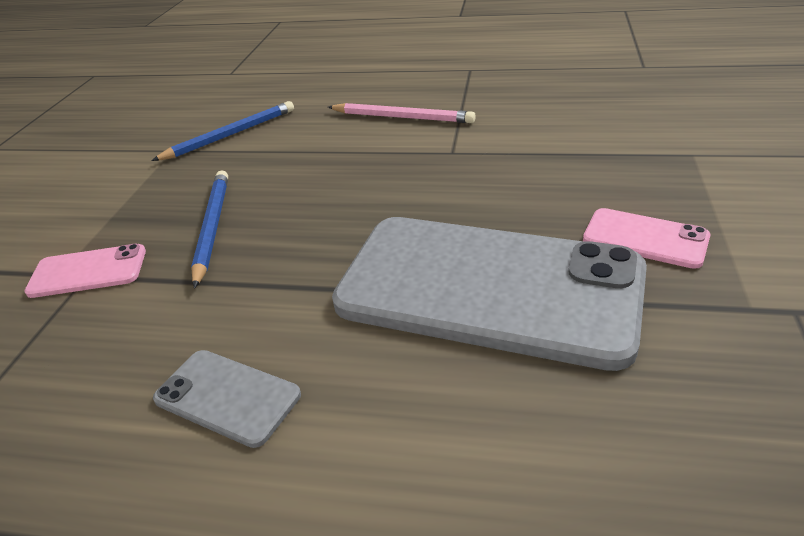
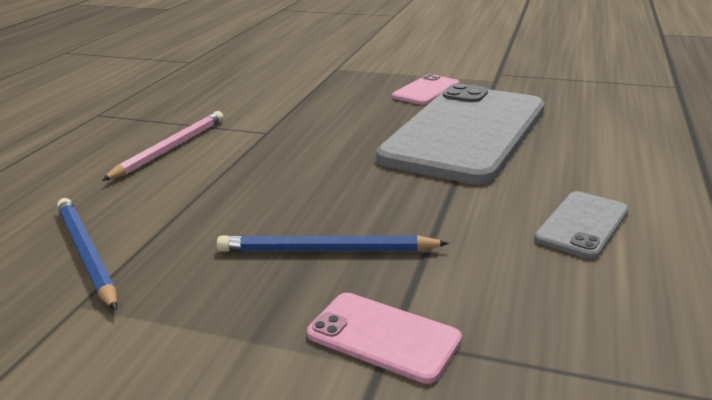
camera: 85 degrees left, 10 degrees down
pink phone [24,244,146,298] -> pink phone turned 60 degrees counterclockwise [307,293,462,384]

